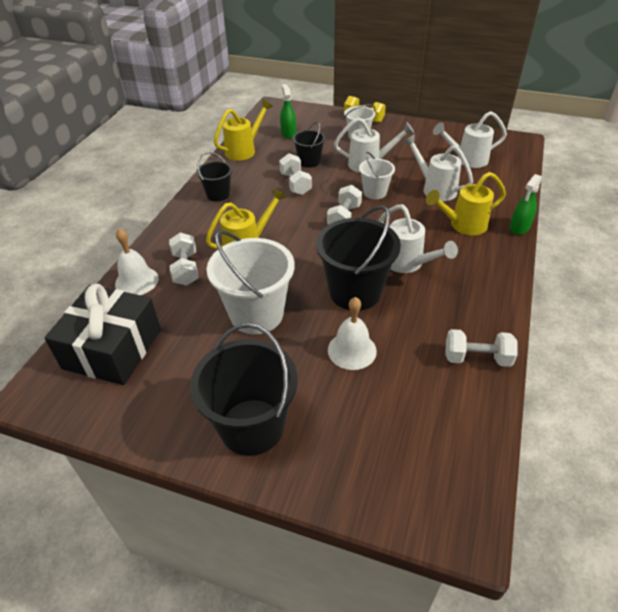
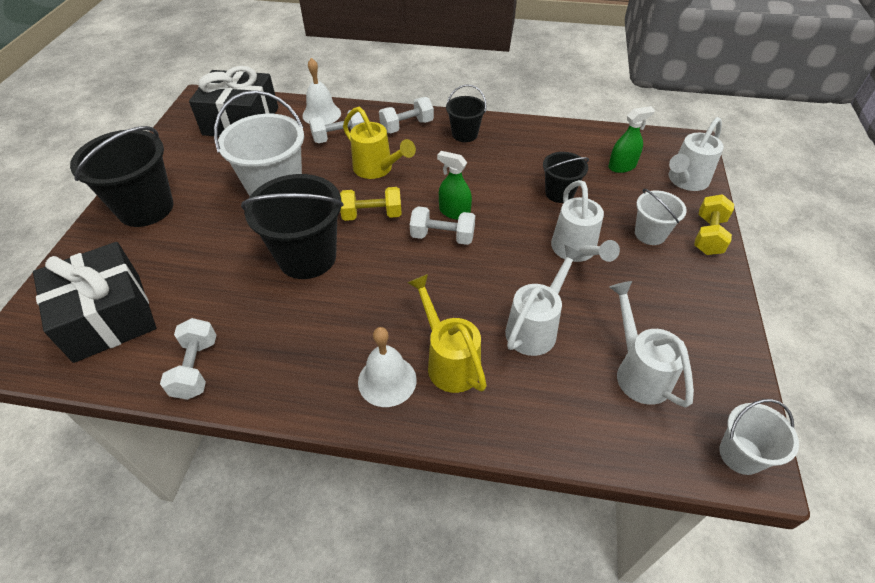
camera: 80 degrees right, 5 degrees up
yellow watering can [214,99,273,161] -> none
white dumbbell [279,153,312,195] -> white dumbbell moved to [379,97,434,133]
white bell [328,297,377,370] -> white bell moved to [358,327,417,407]
white bucket [359,152,395,199] -> white bucket moved to [719,399,799,475]
white watering can [379,204,458,273] -> white watering can moved to [669,117,724,191]
green spray bottle [510,174,542,235] -> green spray bottle moved to [437,151,472,220]
none -> black gift [33,242,156,363]
none -> yellow dumbbell [340,187,402,221]

